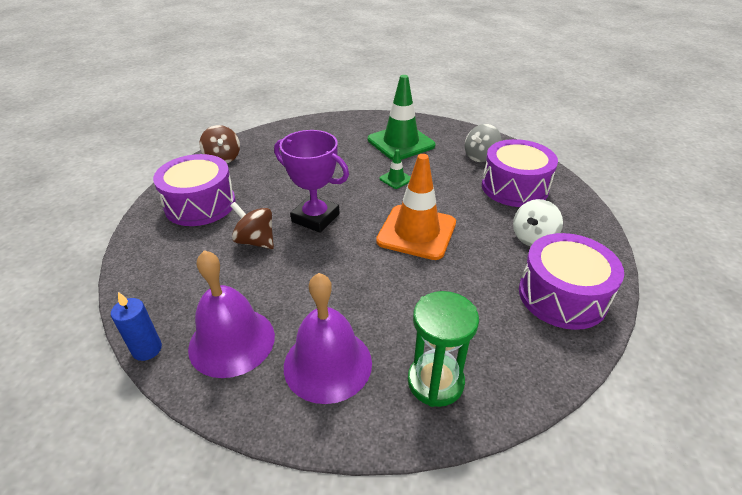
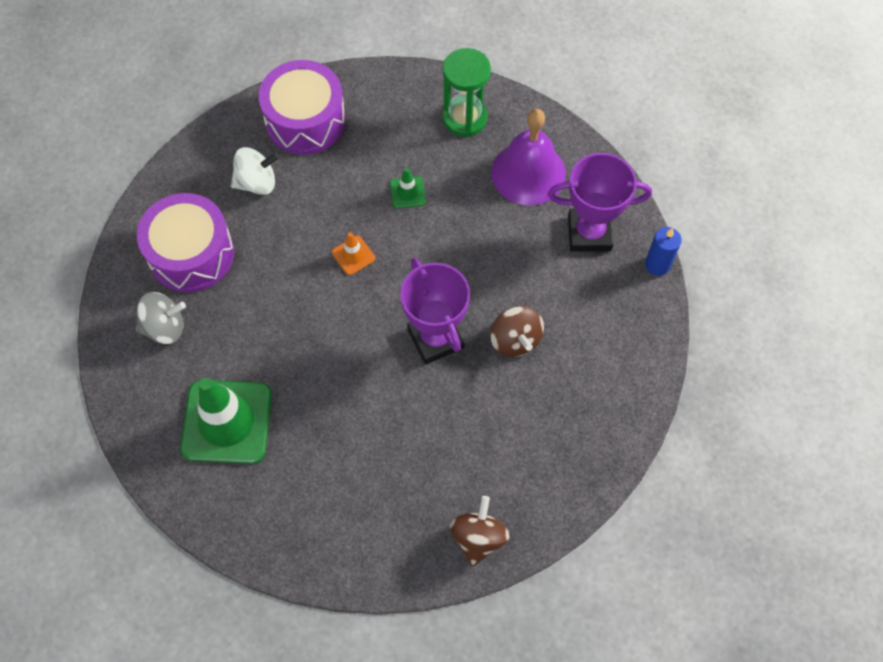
camera: 145 degrees left, 25 degrees up
purple drum [153,154,236,226] -> none
purple bell [188,250,275,378] -> purple trophy [548,153,652,252]
orange traffic cone [376,154,456,260] -> orange traffic cone [332,232,375,275], size x0.44
green traffic cone [380,149,411,189] -> green traffic cone moved to [390,168,426,208]

